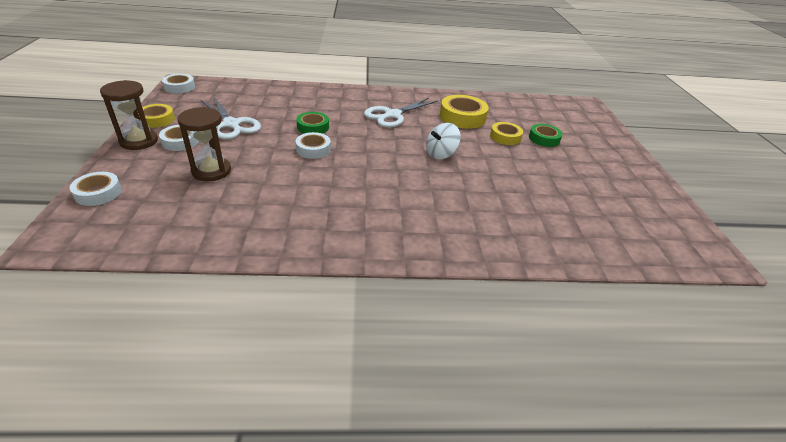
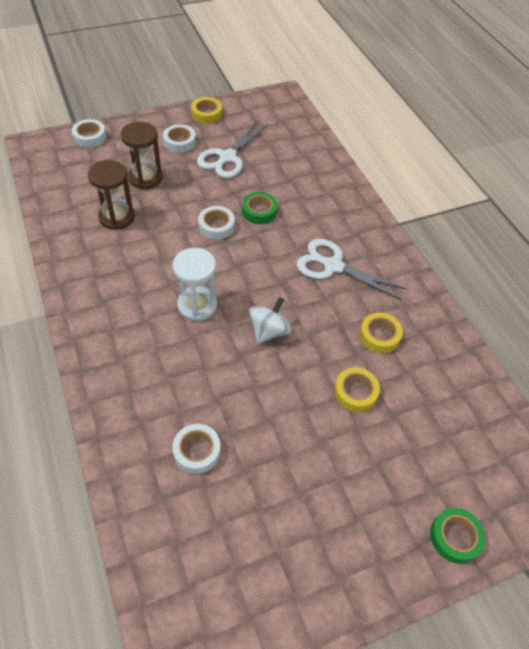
camera: 70 degrees right, 15 degrees up
brown hourglass [100,80,158,150] -> brown hourglass moved to [88,160,135,230]
white tape [162,74,195,93] -> white tape moved to [172,424,221,474]
white spinning top [426,123,461,159] -> white spinning top turned 90 degrees clockwise [249,297,291,344]
yellow tape [440,95,489,129] -> yellow tape [359,313,403,353], size x0.63
green tape [529,124,563,147] -> green tape moved to [430,508,486,564]
none -> white hourglass [173,248,217,321]

